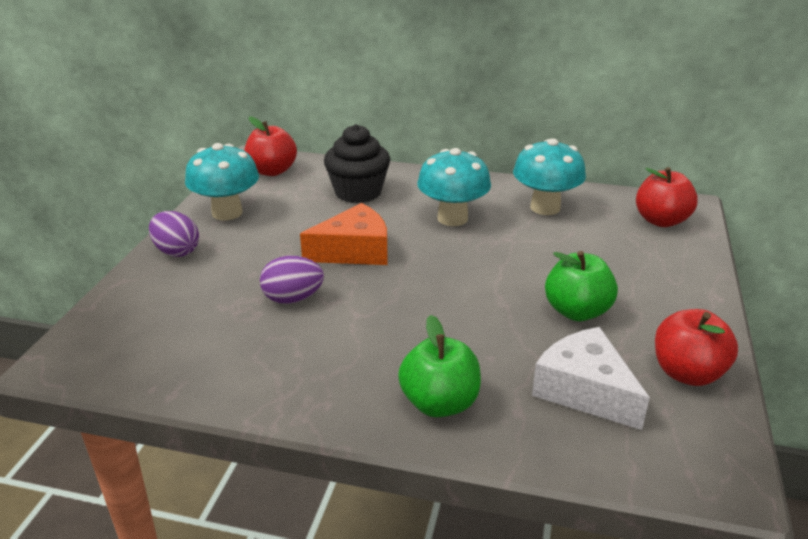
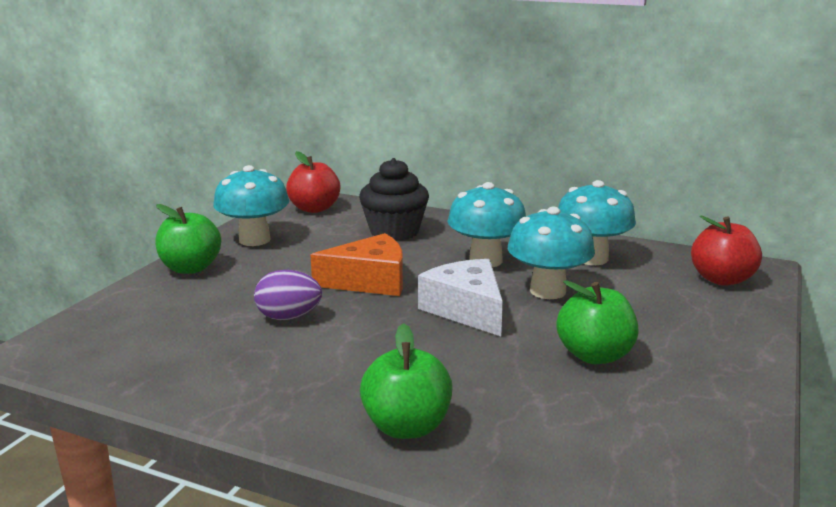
camera: 10 degrees right, 10 degrees down
purple egg [149,211,199,257] -> green apple [155,204,221,274]
white cheese [532,327,650,430] -> white cheese moved to [418,259,503,336]
red apple [655,309,738,386] -> none
none -> turquoise mushroom [508,207,595,299]

